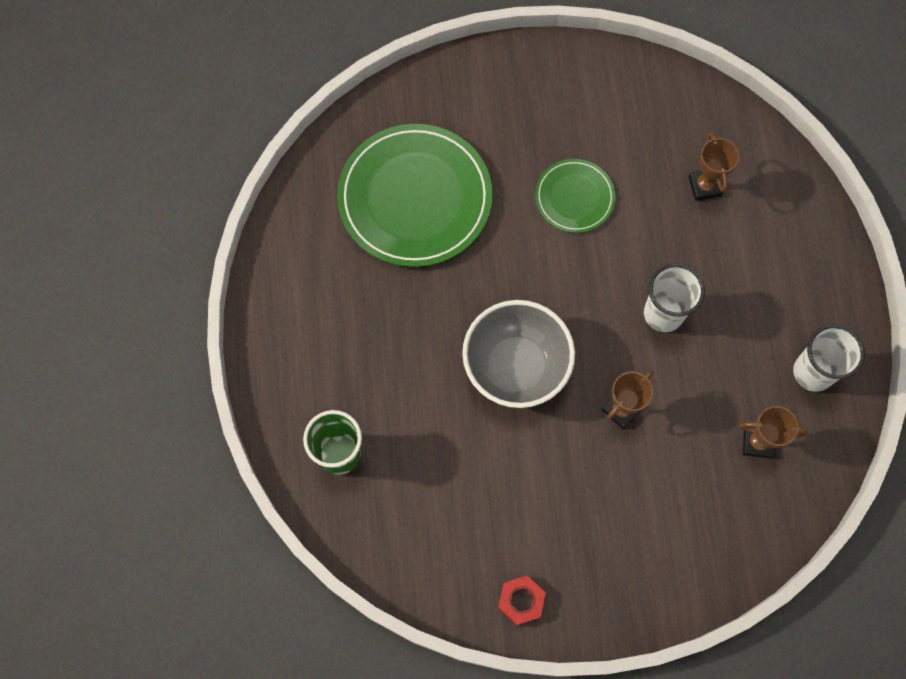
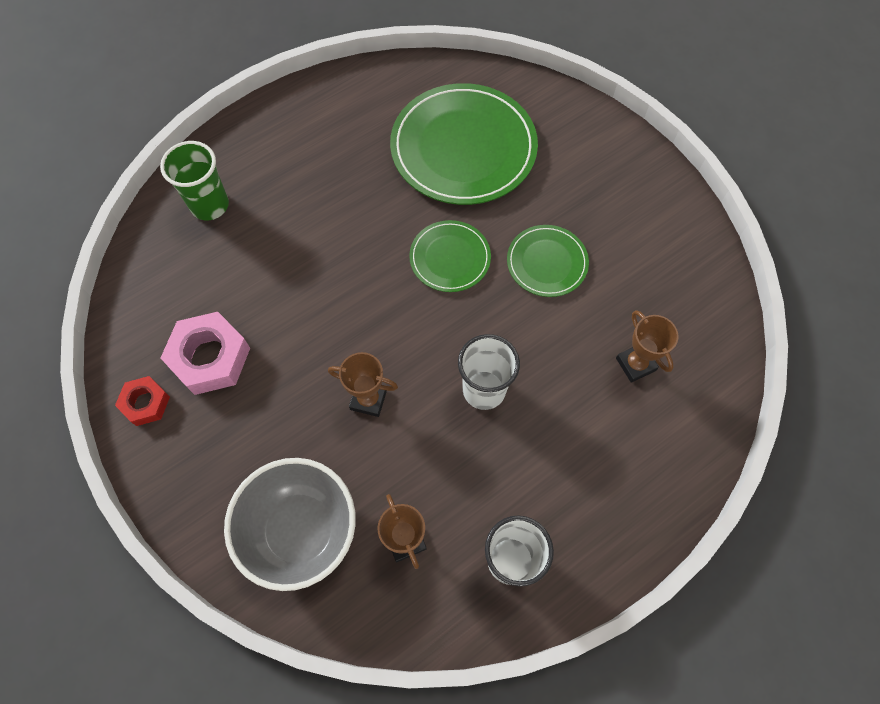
camera: 60 degrees right, 5 degrees down
grey bowl [462,300,575,408] -> grey bowl moved to [224,458,356,591]
brown trophy [689,132,739,201] -> brown trophy turned 75 degrees counterclockwise [616,310,678,383]
none -> pink nut [161,312,250,395]
none -> green plate [409,220,491,292]

